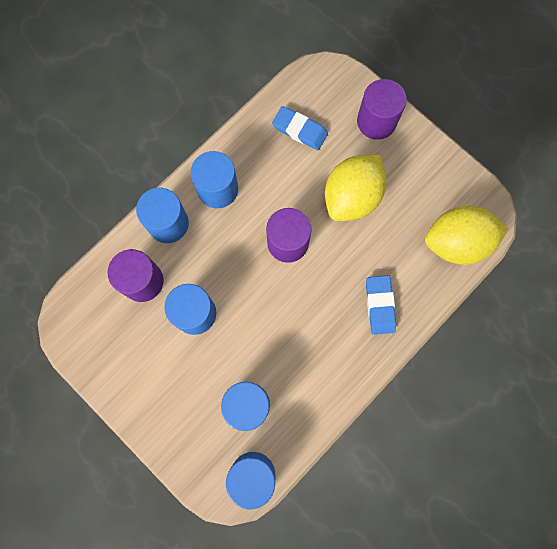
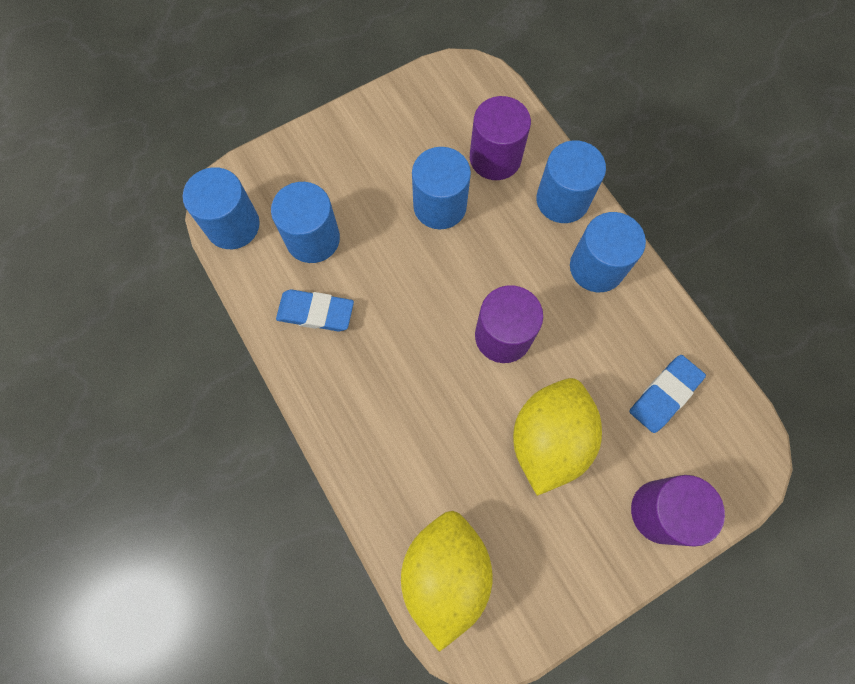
camera: 105 degrees right, 5 degrees down
yellow lemon [325,155,387,221] -> yellow lemon turned 60 degrees clockwise [513,378,602,496]
blue eraser [366,275,396,335] -> blue eraser moved to [276,289,354,332]

